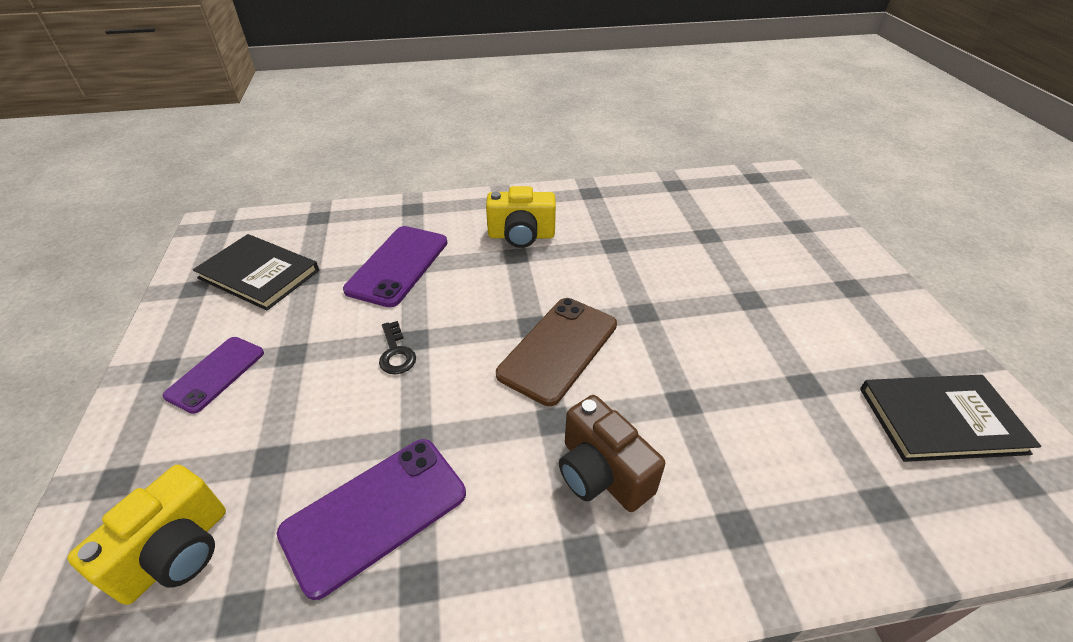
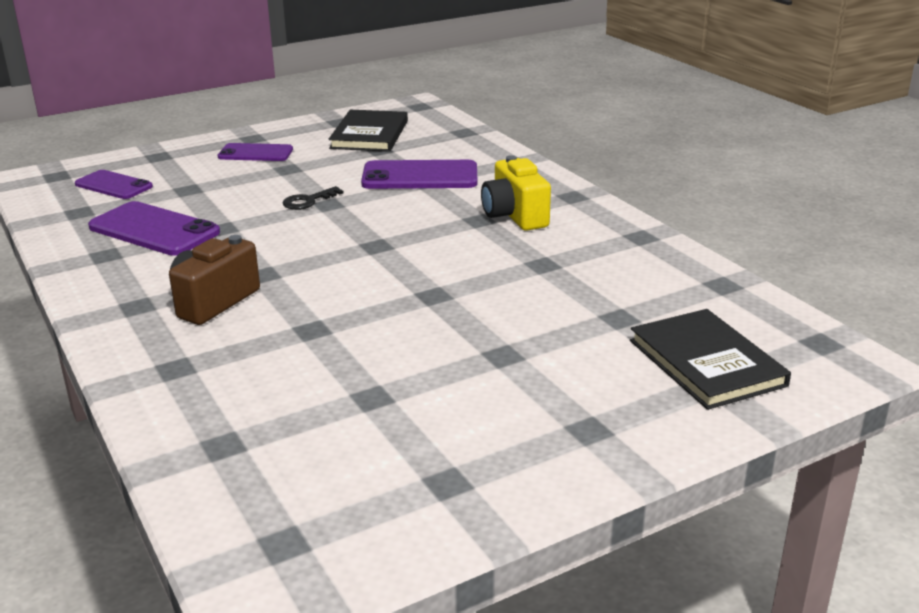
camera: 70 degrees right, 15 degrees down
yellow camera [67,464,226,605] -> purple phone [75,170,153,199]
brown phone [496,298,617,406] -> none
black book [860,375,1041,462] -> black book moved to [630,309,791,410]

